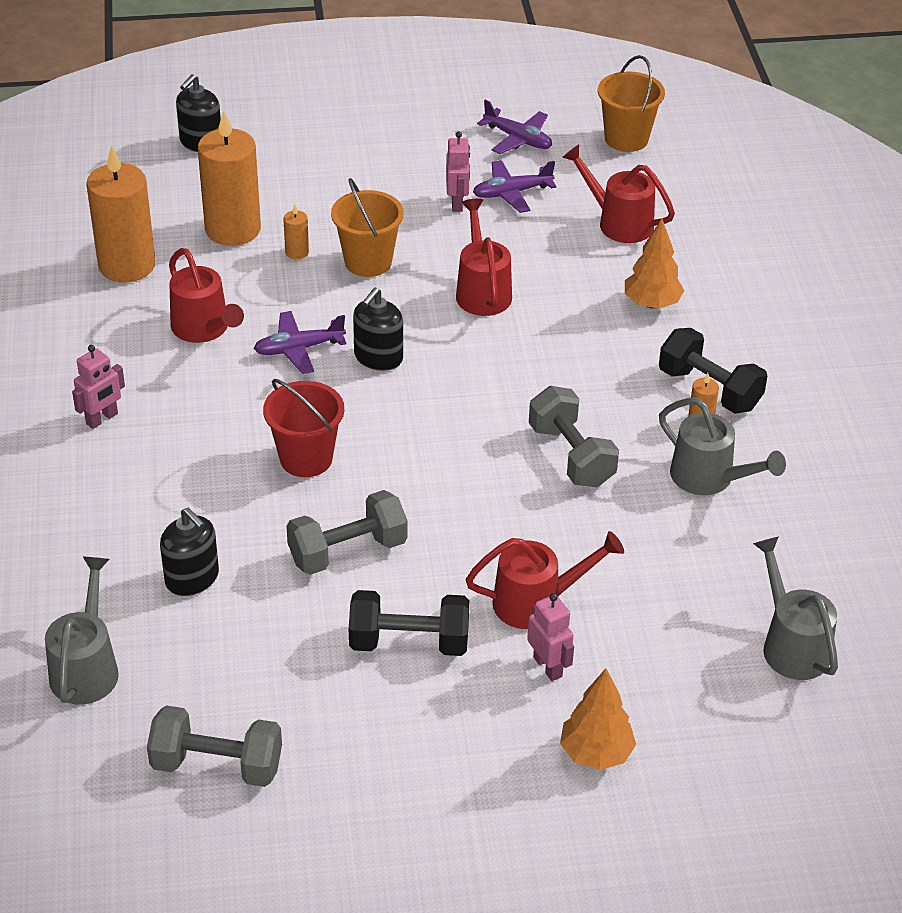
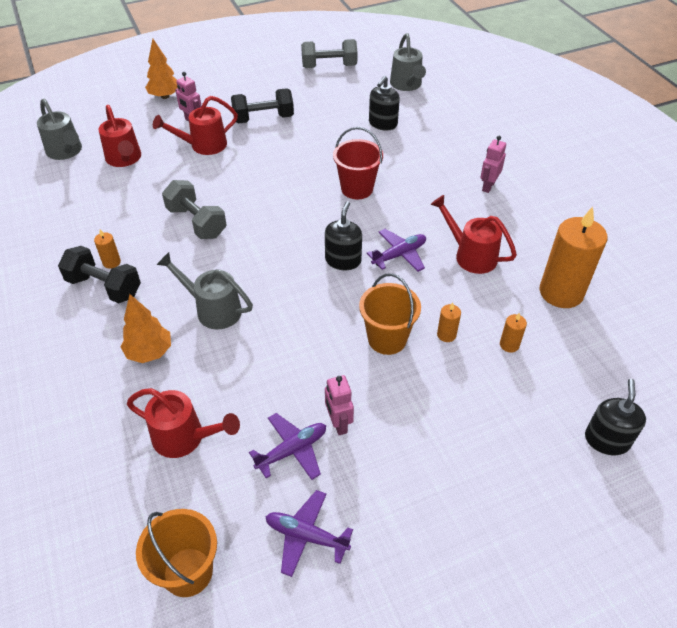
camera: 165 degrees right, 5 degrees up
black soap dispenser [160,508,219,596] -> black soap dispenser turned 90 degrees counterclockwise [369,76,400,131]
orange candle [198,111,261,246] -> orange candle [500,312,527,353], size x0.42
grey dumbbell [286,490,408,575] -> none
red watering can [456,199,512,316] -> red watering can moved to [98,105,141,167]
grey watering can [659,398,786,495] -> grey watering can moved to [156,252,253,330]

